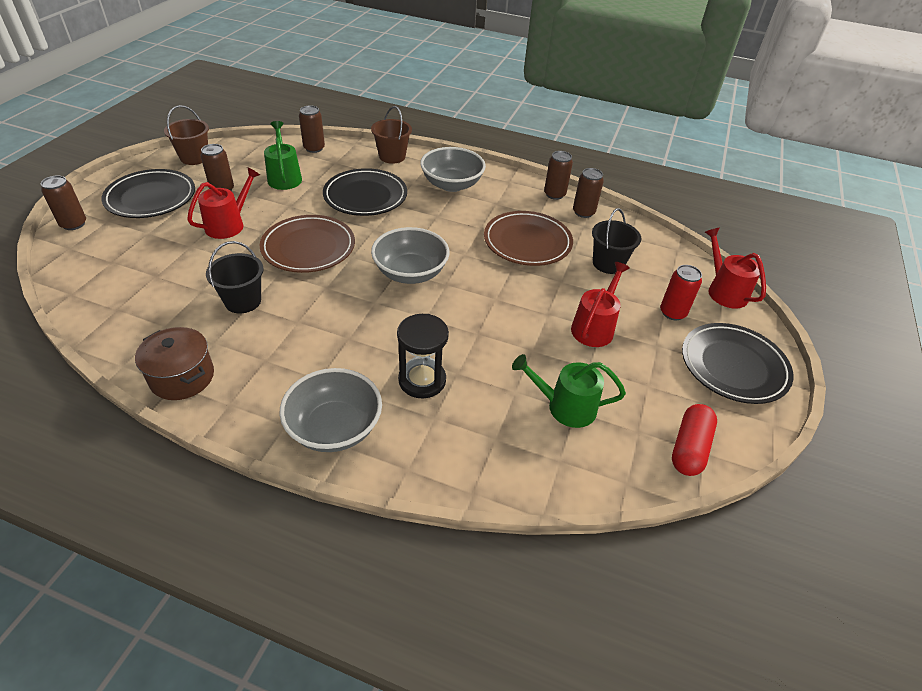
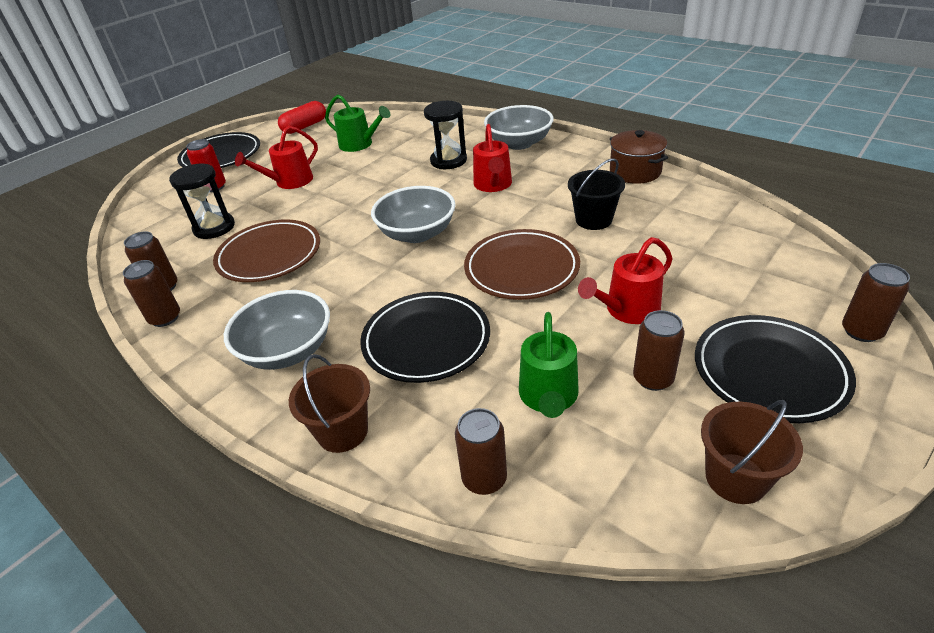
camera: 155 degrees left, 5 degrees down
black bucket [592,208,641,274] -> black hourglass [169,163,235,239]
red watering can [705,227,766,308] -> red watering can moved to [473,124,512,192]

